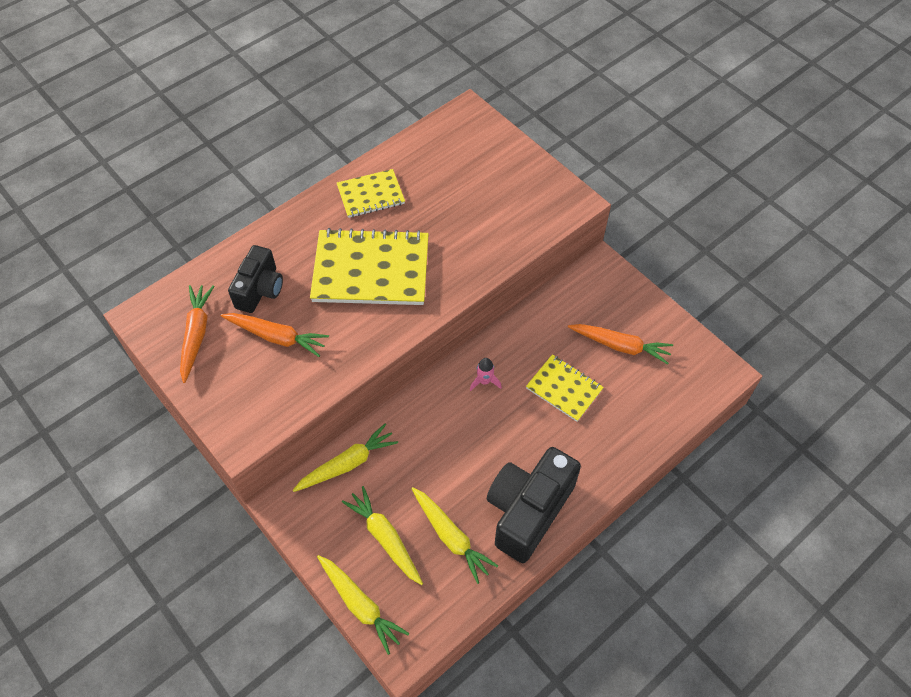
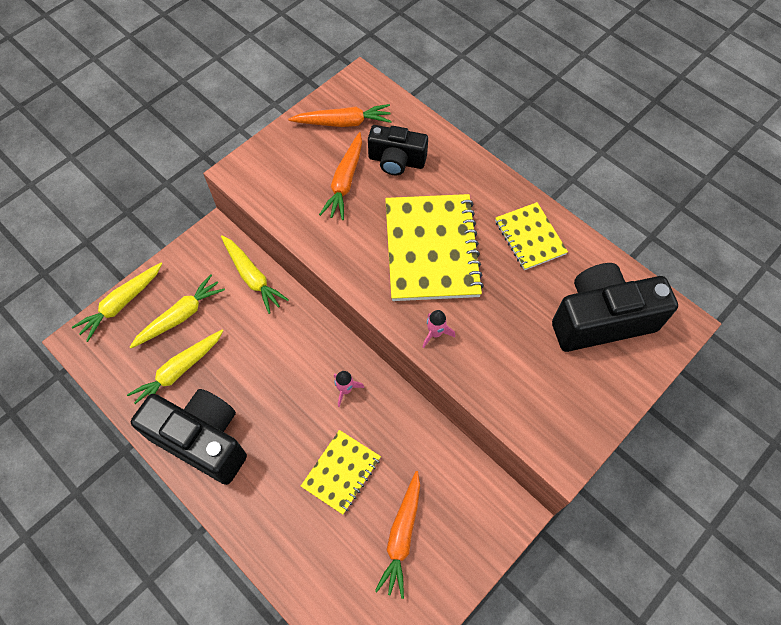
camera: 85 degrees right, 5 degrees up
none -> pink rocket [423,310,455,348]
none -> black camera [552,263,678,352]

